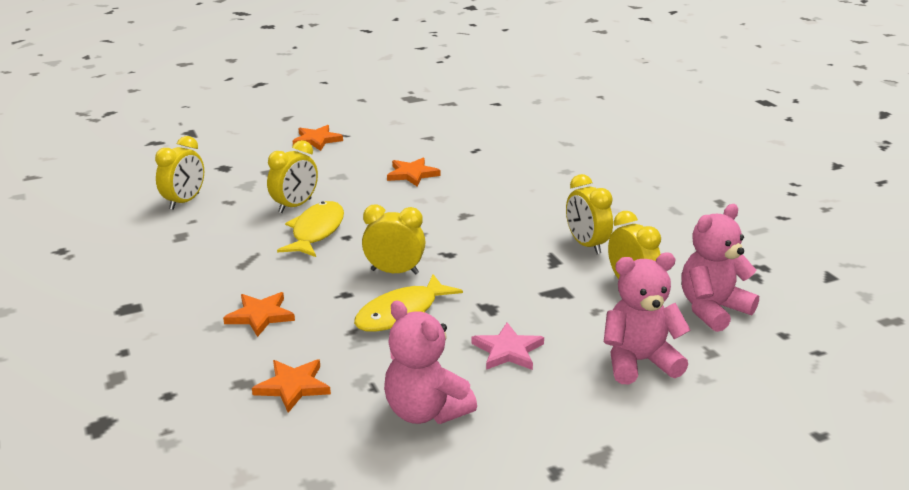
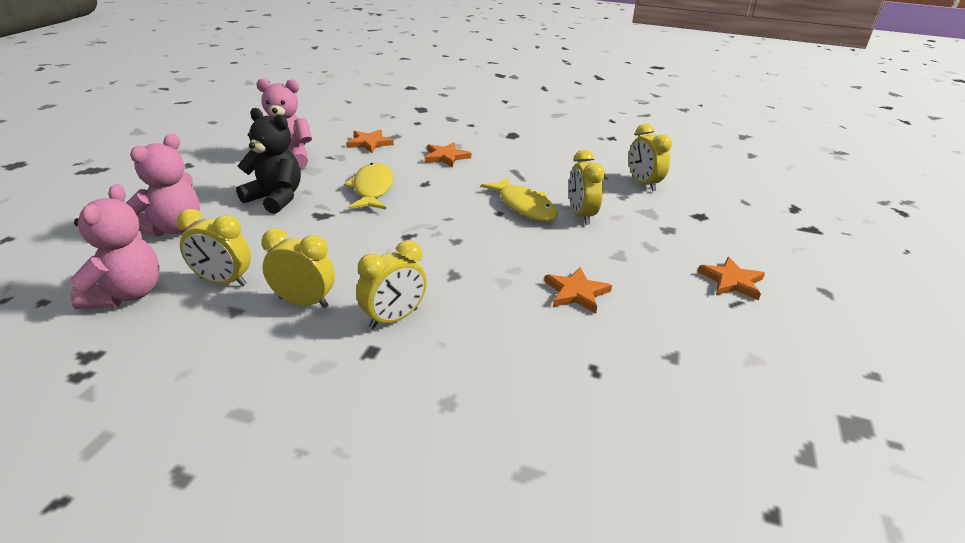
camera: 130 degrees right, 5 degrees up
yellow clock [362,204,425,274] -> yellow clock moved to [356,240,427,329]
pink star [472,323,544,370] -> black teddy bear [236,108,301,214]

